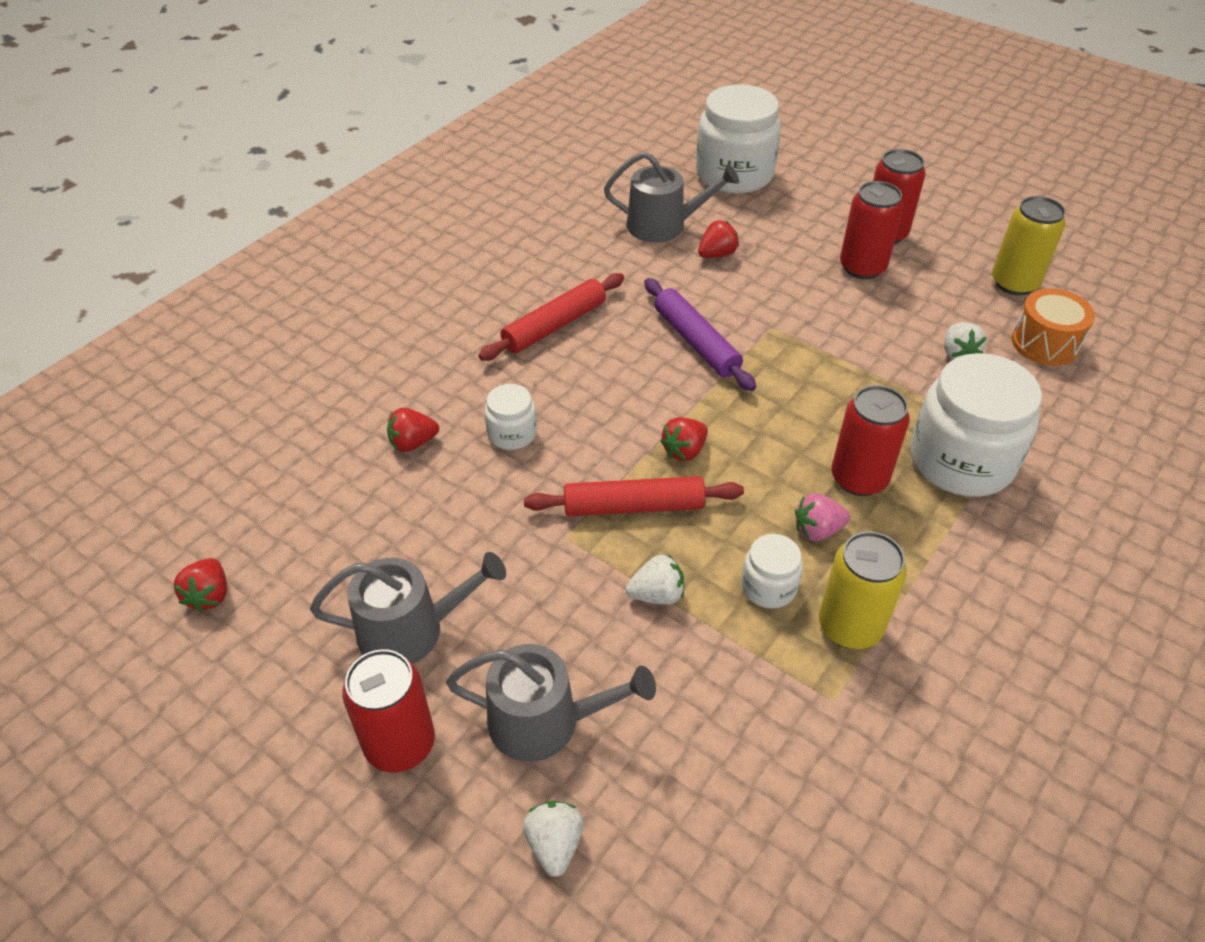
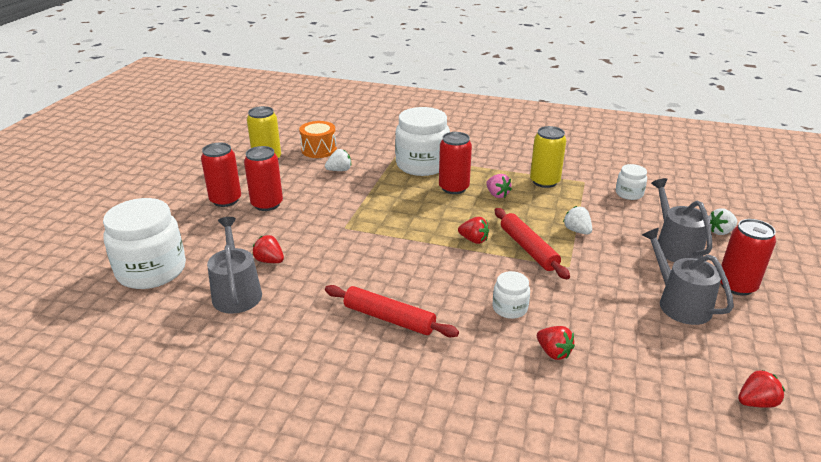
camera: 110 degrees left, 15 degrees down
purple rolling pin [644,278,756,391] -> none
white jar [741,534,803,608] -> white jar moved to [616,164,647,200]

